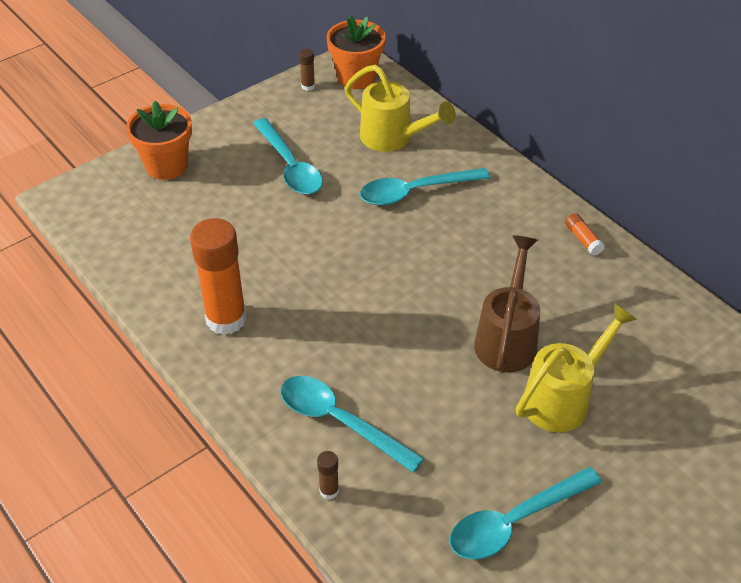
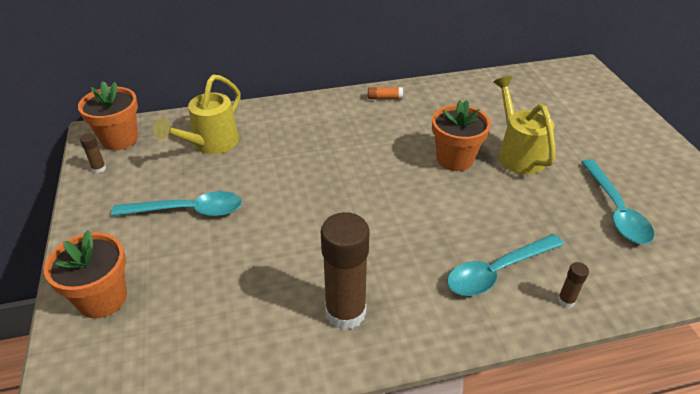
camera: 65 degrees left, 5 degrees down
orange glue stick [190,218,247,335] -> brown glue stick [321,212,370,330]
yellow watering can [345,65,456,152] -> yellow watering can turned 150 degrees clockwise [153,75,241,154]
turquoise spoon [360,168,490,205] -> none
brown watering can [474,236,540,372] -> orange flower pot [432,100,491,171]

